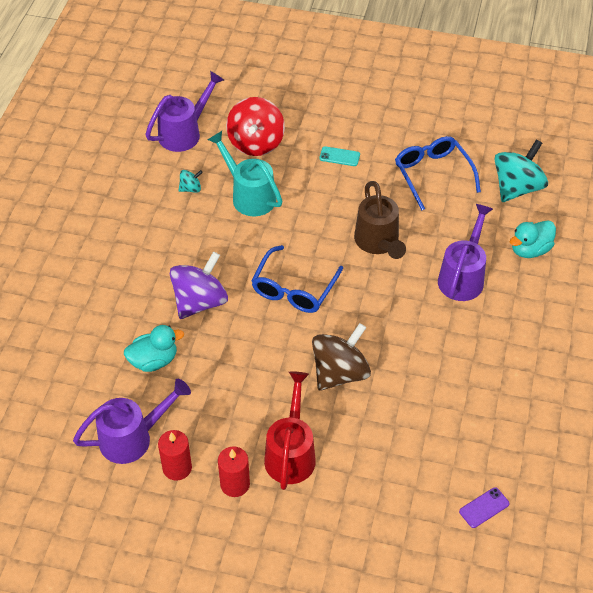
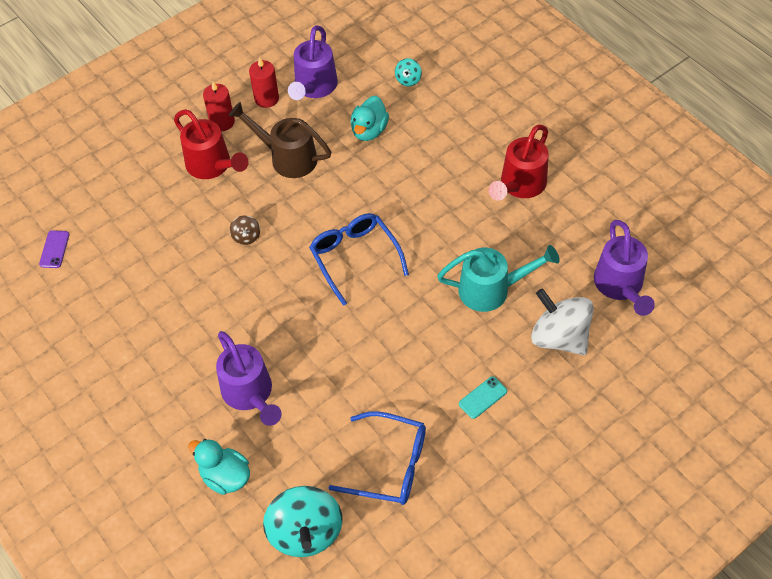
camera: 130 degrees right, 5 degrees up
purple spinning top [170,252,228,319] -> none
turquoise spinning top [179,170,203,193] -> turquoise spinning top moved to [395,58,422,86]
red spinning top [226,97,285,156] -> white spinning top [531,288,593,355]
brown spinning top [312,323,371,391] -> brown spinning top [230,215,260,245], size x0.46
brown watering can [354,181,406,259] -> brown watering can moved to [229,102,332,178]
turquoise duck [510,220,556,258] -> turquoise duck turned 60 degrees counterclockwise [188,439,250,495]
none -> red watering can [489,125,549,201]

